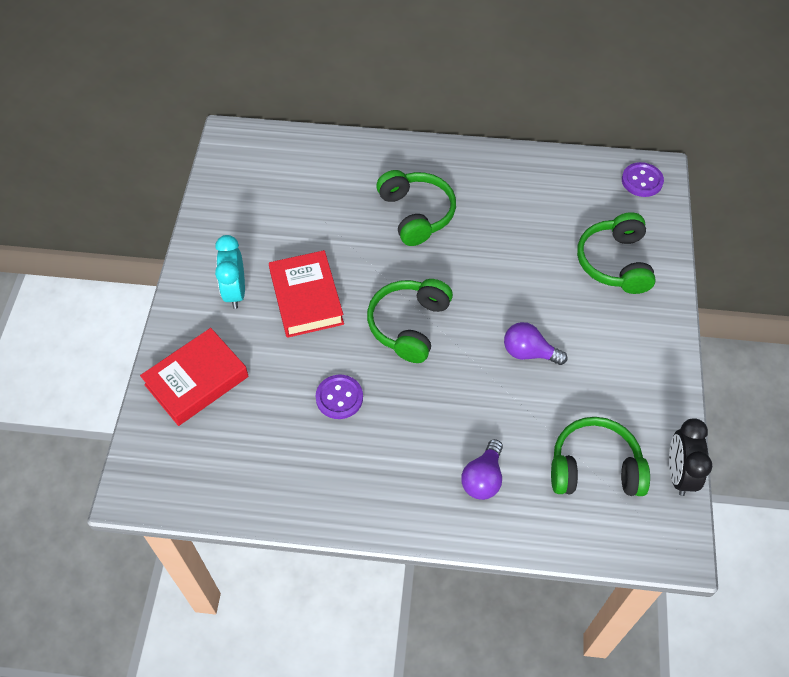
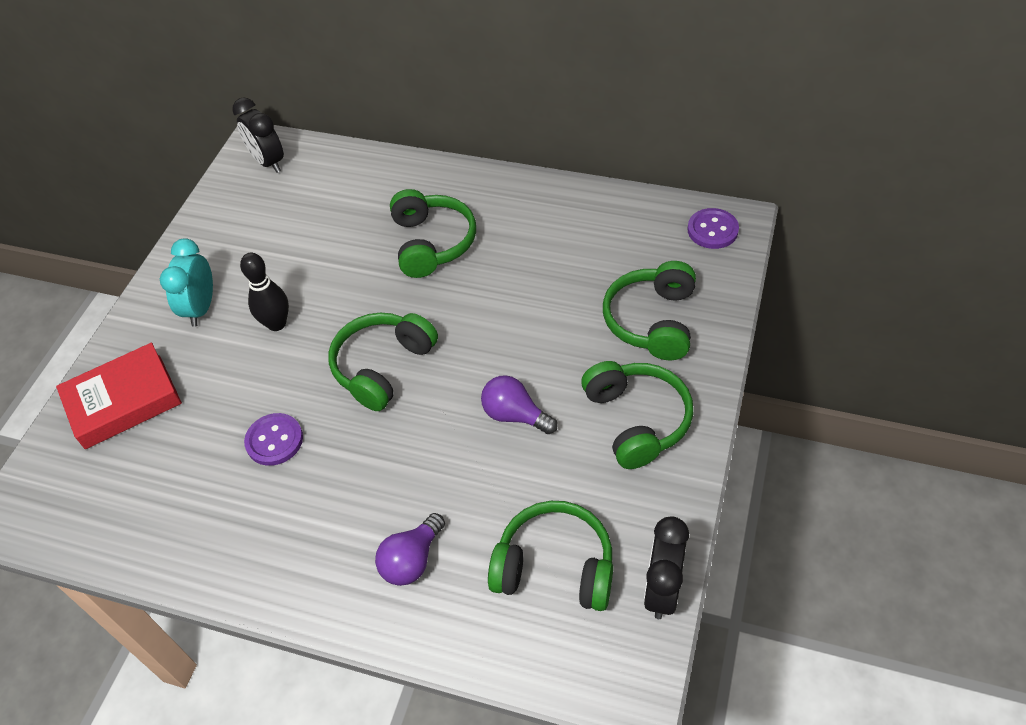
camera: 15 degrees right, 5 degrees down
red book [269,250,344,338] -> black bowling pin [240,253,289,331]
none -> black clock [232,97,284,173]
none -> green headphones [581,361,693,469]

